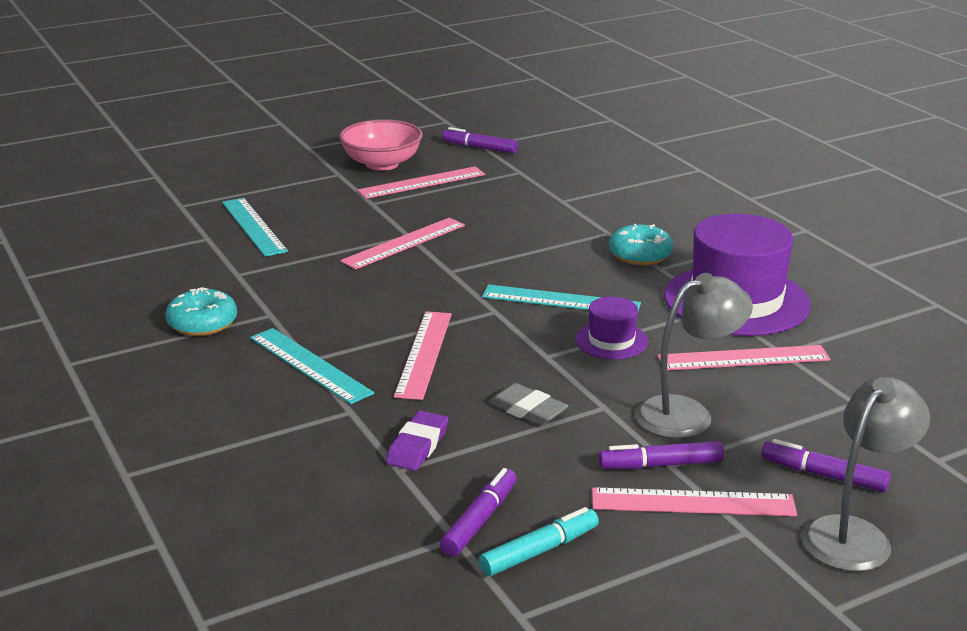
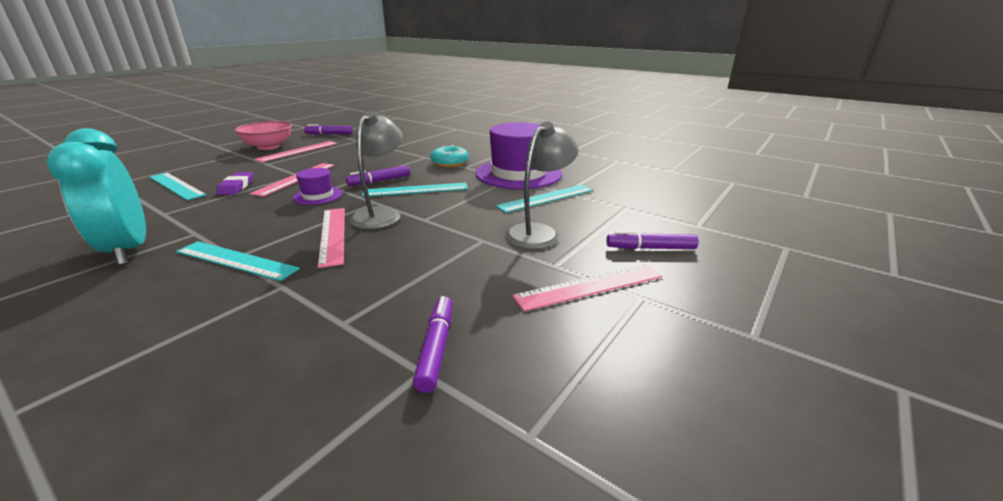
camera: 25 degrees left, 0 degrees up
turquoise donut [165,287,237,336] -> turquoise clock [46,128,146,265]
purple eraser [386,411,448,471] -> purple eraser moved to [216,172,253,195]
turquoise marker [479,507,599,576] -> none
grey eraser [489,383,568,426] -> none
purple hat [575,297,648,359] -> purple hat moved to [293,168,343,205]
purple marker [599,441,724,469] -> purple marker moved to [346,165,410,186]
pink ruler [657,345,830,370] -> turquoise ruler [496,185,593,213]
grey lamp [802,377,930,572] -> grey lamp moved to [350,111,403,229]

